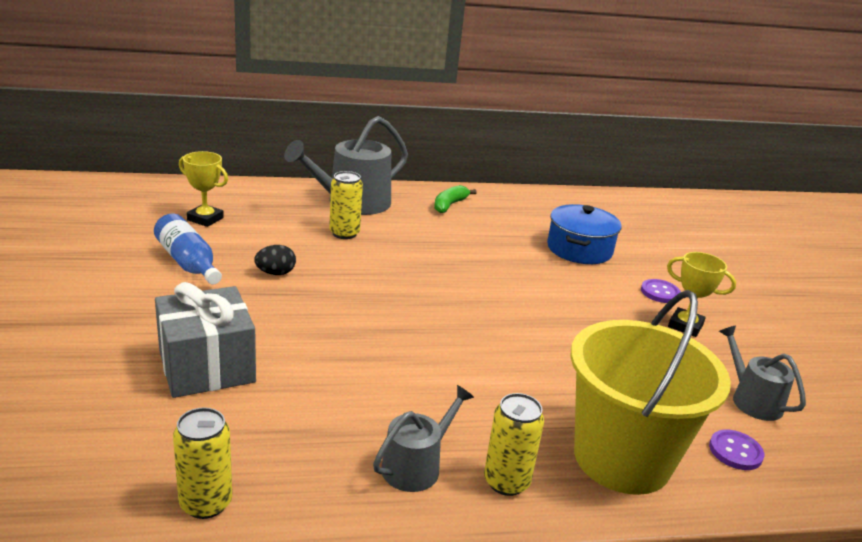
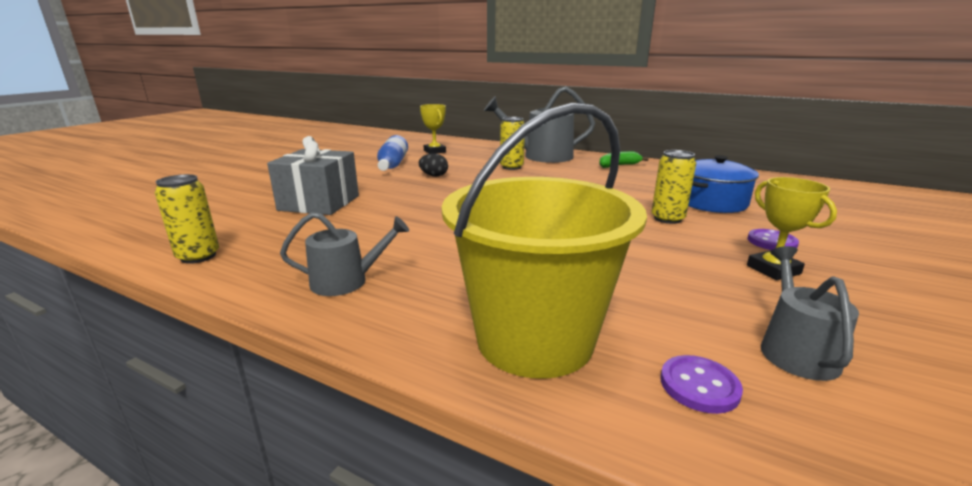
camera: 40 degrees right, 5 degrees down
yellow can [484,393,544,496] -> yellow can moved to [651,150,696,224]

